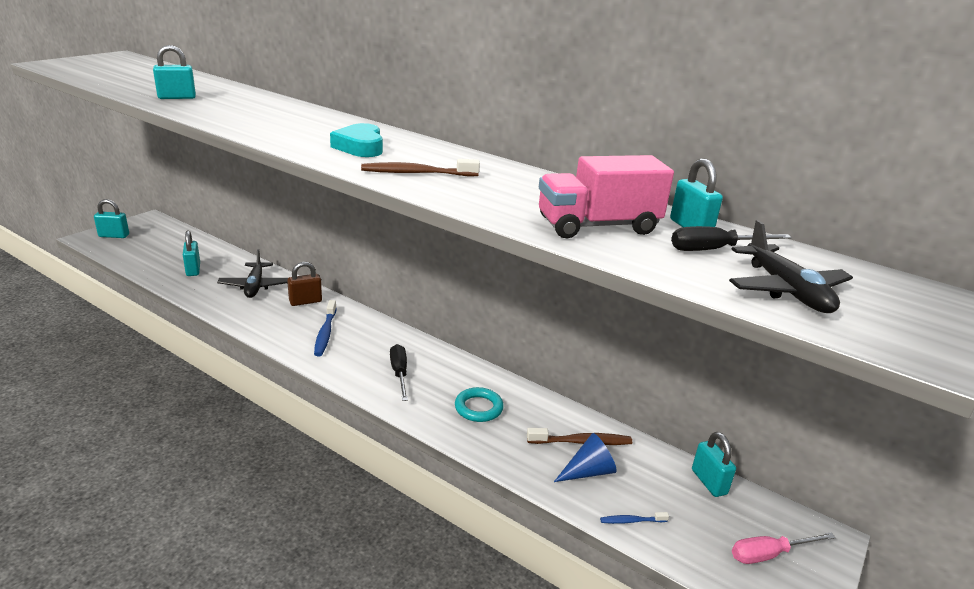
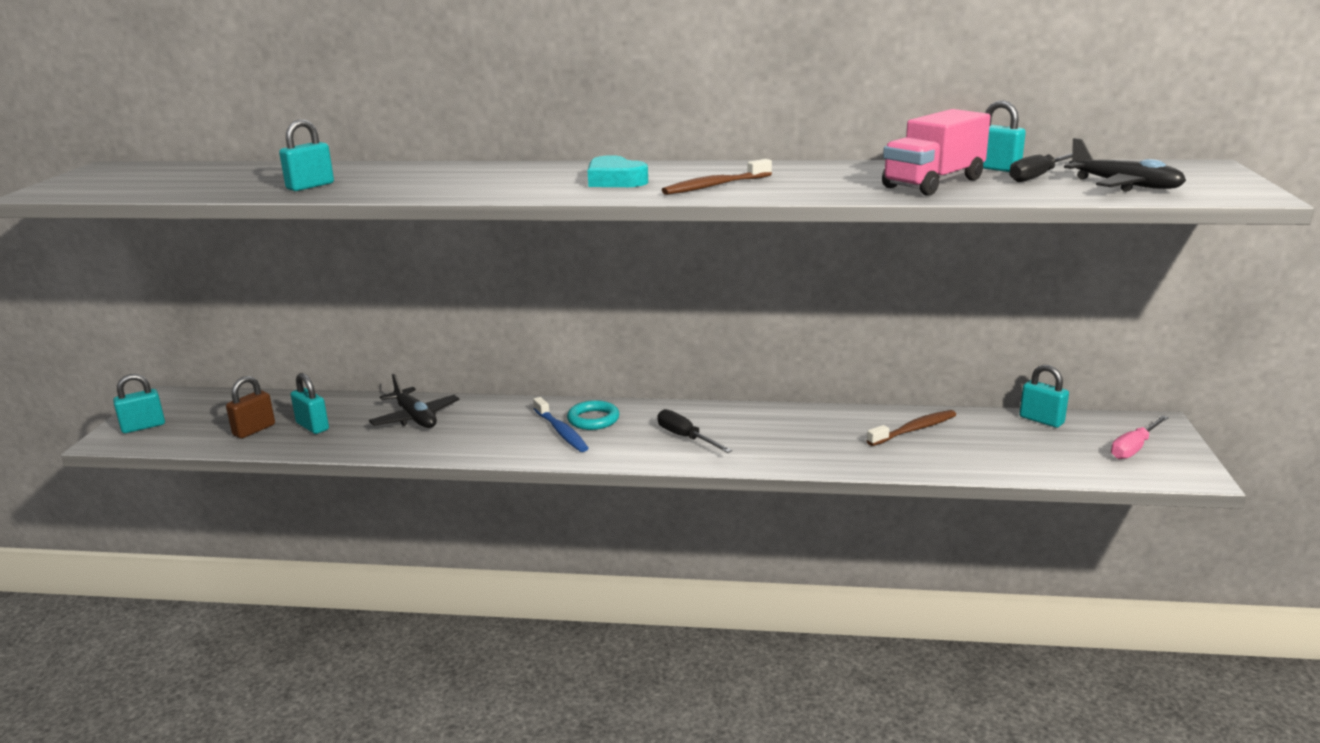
camera: 25 degrees left, 5 degrees down
brown padlock [287,262,322,306] -> brown padlock moved to [226,376,275,439]
turquoise ring [455,387,504,422] -> turquoise ring moved to [567,400,619,430]
blue cone [554,433,617,482] -> none
blue toothbrush [600,512,669,524] -> none

